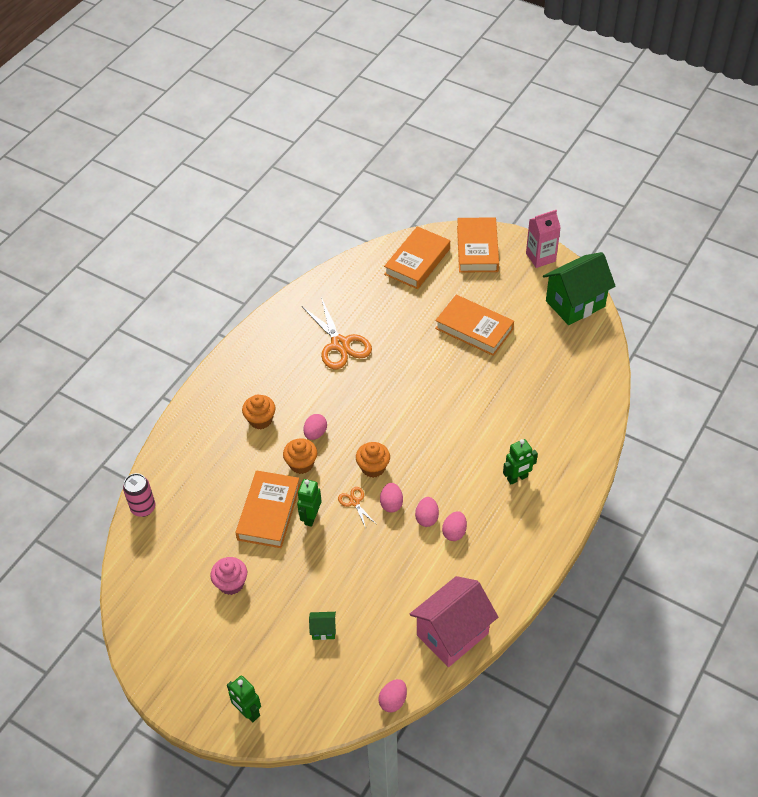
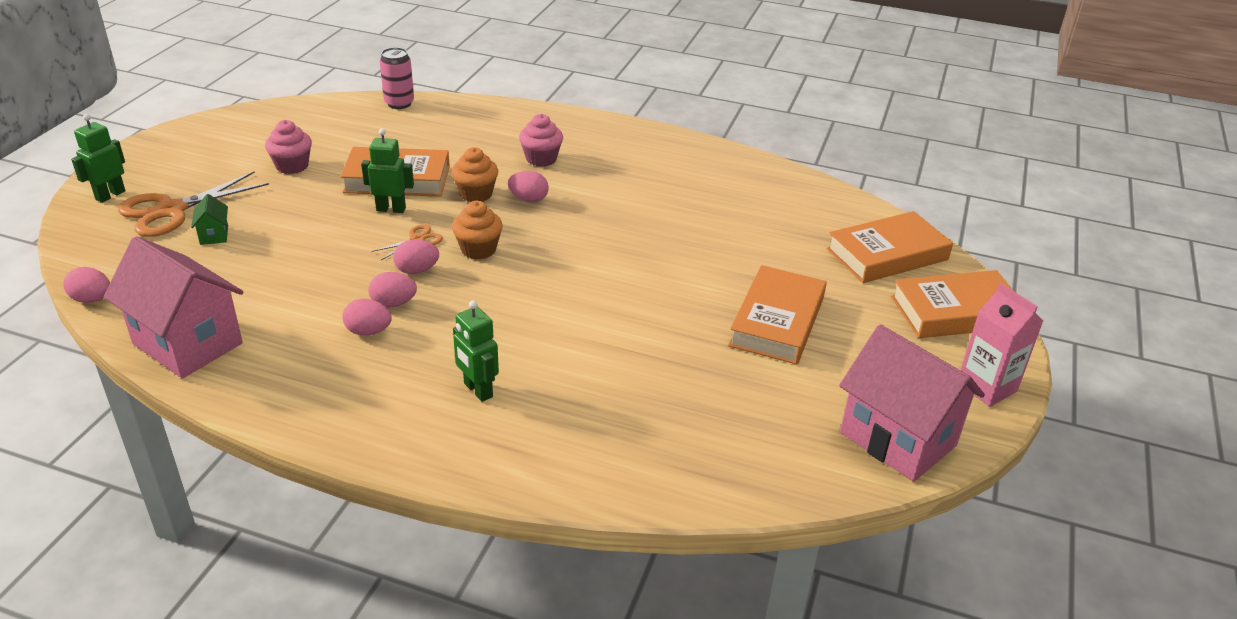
camera: 75 degrees right, 15 degrees down
orange cupcake [242,395,276,429] -> pink cupcake [519,114,563,167]
orange scissors [302,297,372,369] -> orange scissors moved to [118,171,269,237]
orange book [384,226,450,289] -> orange book turned 45 degrees counterclockwise [827,211,953,283]
green house [543,252,616,325] -> pink house [839,324,985,482]

